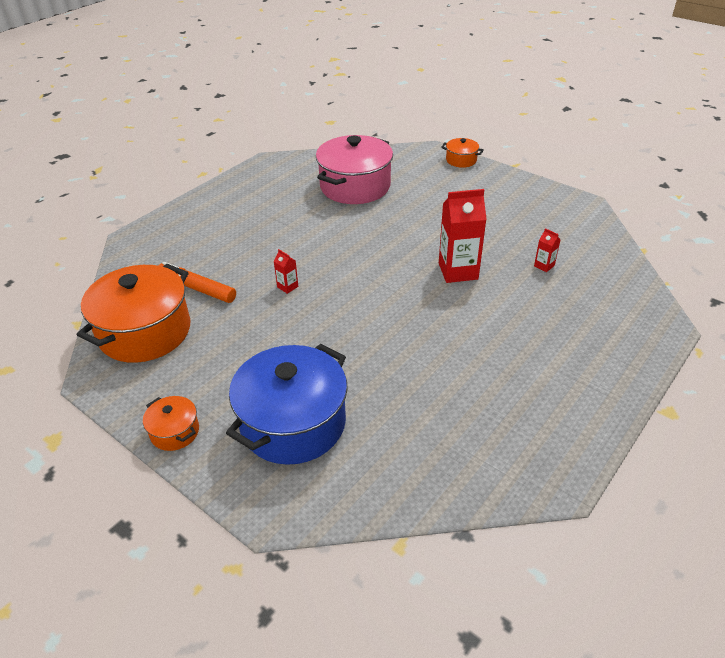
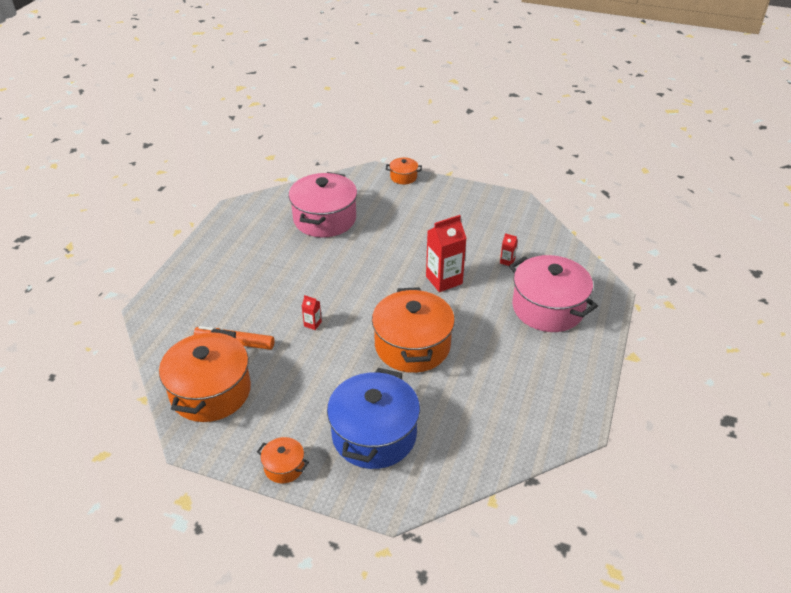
camera: 20 degrees left, 0 degrees up
none -> orange pot [372,287,455,373]
none -> pink pot [509,255,598,332]

